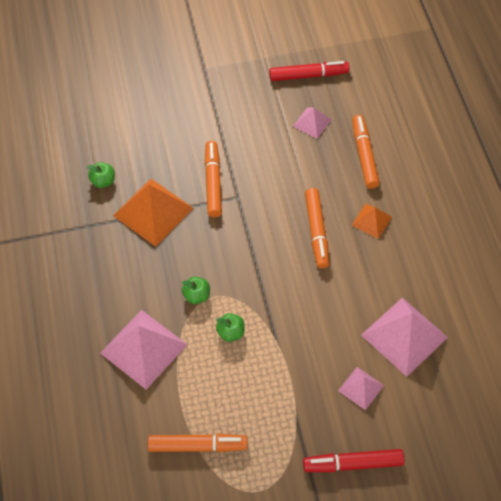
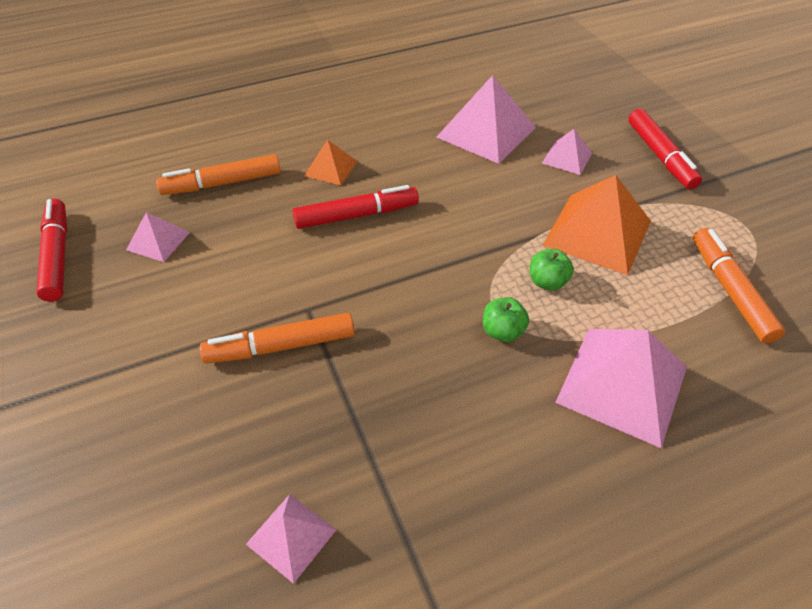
camera: 100 degrees left, 10 degrees down
green apple [87,162,115,188] -> pink pyramid [246,494,336,584]
orange pyramid [113,179,194,247] -> orange pyramid moved to [543,175,651,275]
orange marker [305,188,329,268] -> red marker [293,185,419,229]

